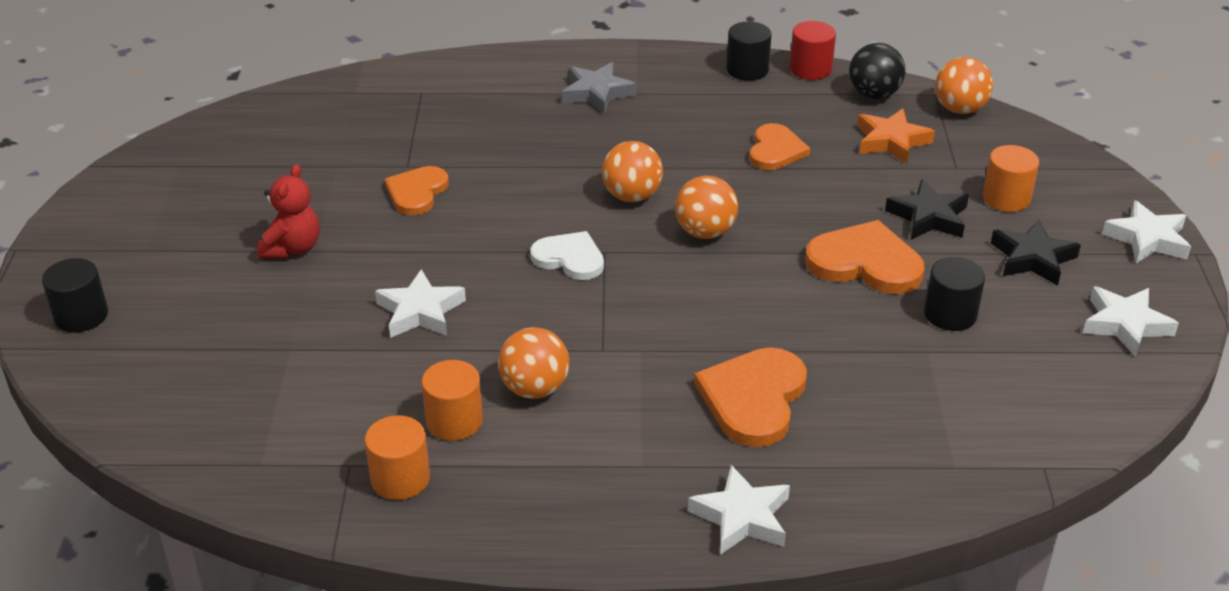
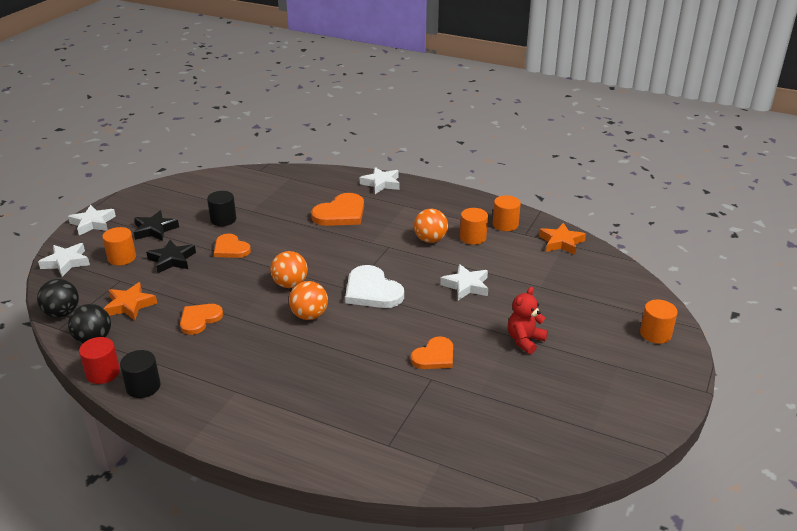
camera: 155 degrees left, 5 degrees down
black cylinder [42,258,108,333] -> orange cylinder [640,300,678,344]
white heart [530,231,604,280] -> white heart [345,265,404,308], size x1.51
grey star [562,62,636,114] -> none
orange heart [805,220,924,294] -> orange heart [214,234,251,258], size x0.66
orange ball [935,57,993,114] -> black ball [37,279,79,318]
white star [1083,286,1179,357] -> white star moved to [38,243,90,277]
none -> orange star [539,223,586,255]

